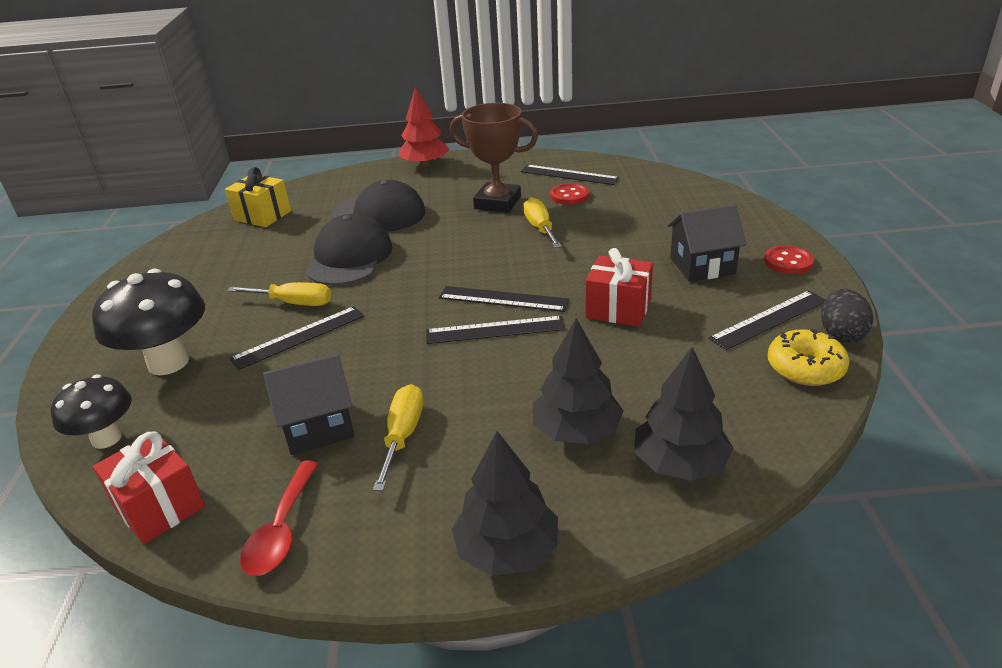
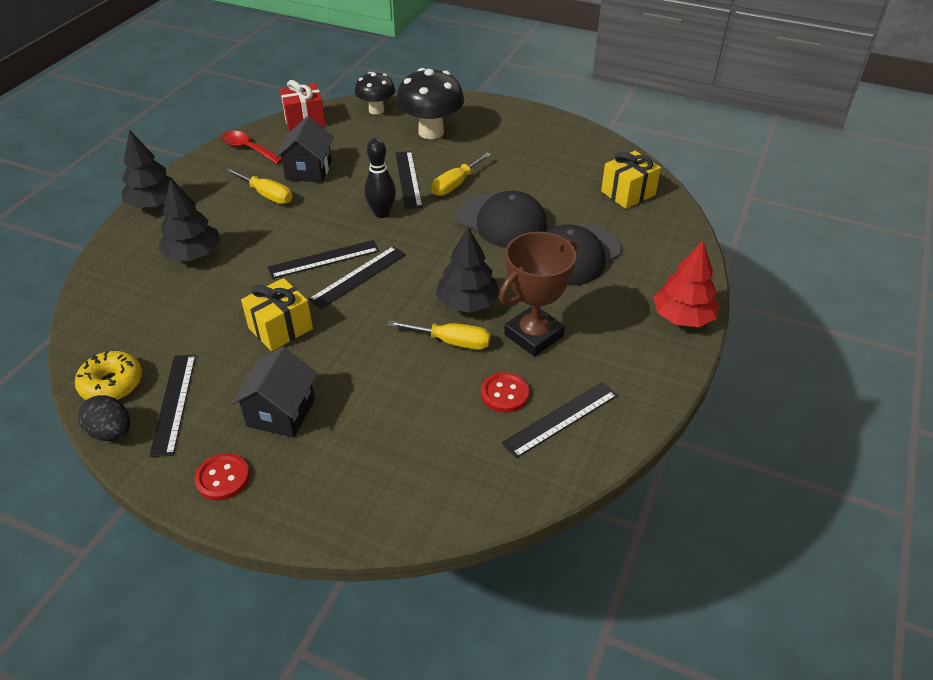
camera: 115 degrees right, 10 degrees up
black ruler [426,316,566,344] -> black ruler turned 45 degrees clockwise [268,240,379,279]
red gift [586,248,653,327] -> yellow gift [241,278,313,351]
black tree [634,347,733,481] -> black tree moved to [436,227,500,313]
none -> black bowling pin [364,138,396,218]

